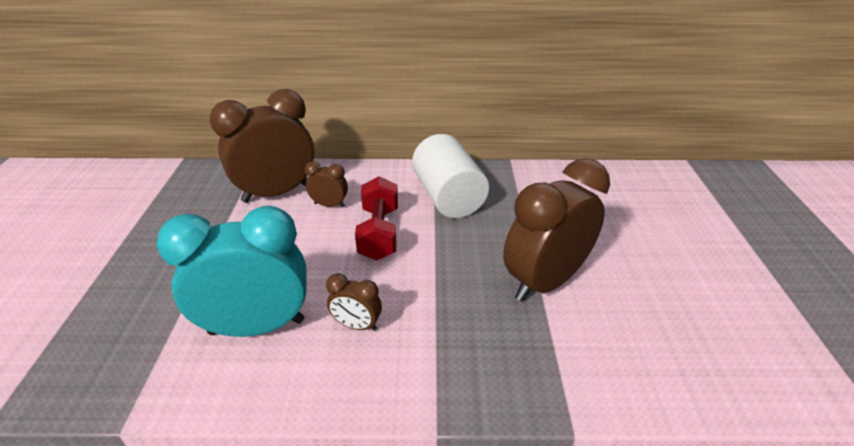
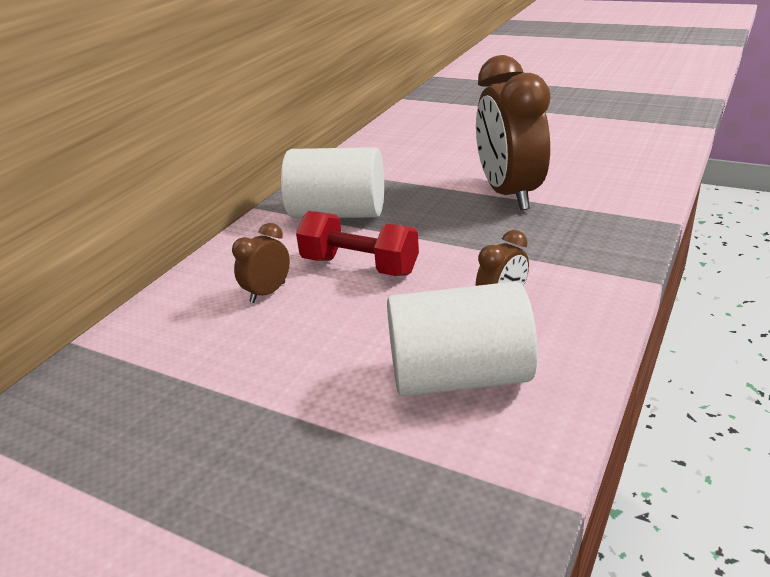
camera: 60 degrees left, 5 degrees down
turquoise clock [156,206,307,337] -> white cylinder [387,281,538,397]
brown clock [210,89,314,203] -> none

